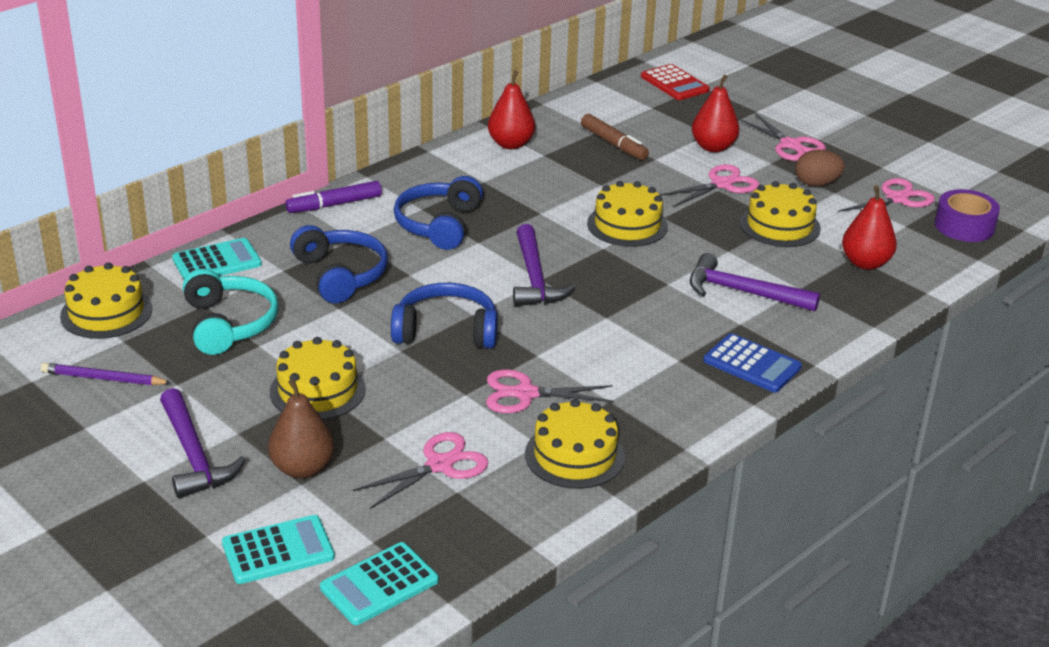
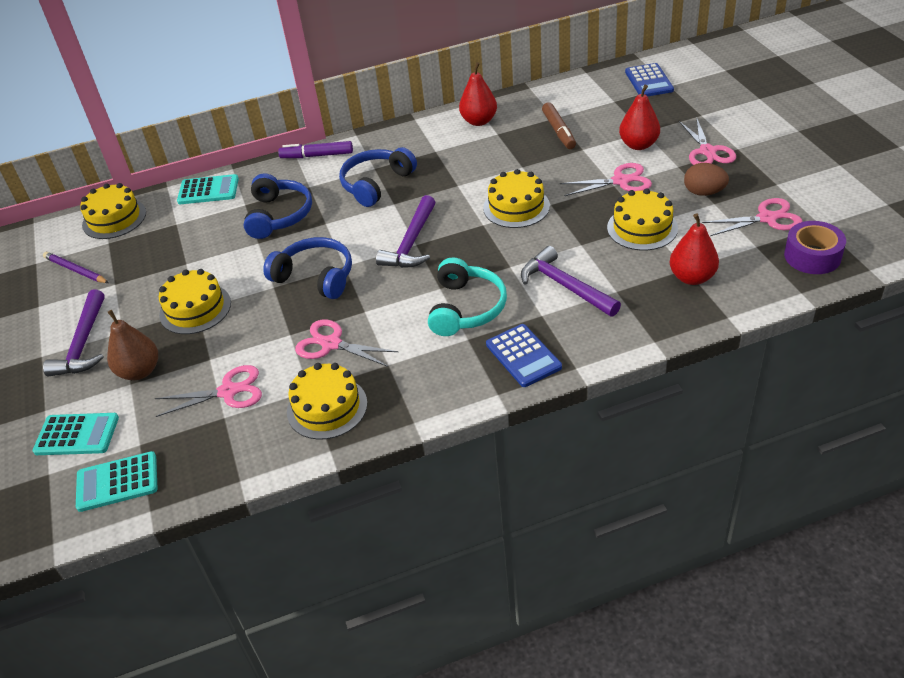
camera: 30 degrees right, 10 degrees up
turquoise headphones [183,269,278,355] -> turquoise headphones moved to [428,258,507,336]
red calculator [641,64,710,100] -> blue calculator [625,63,674,97]

